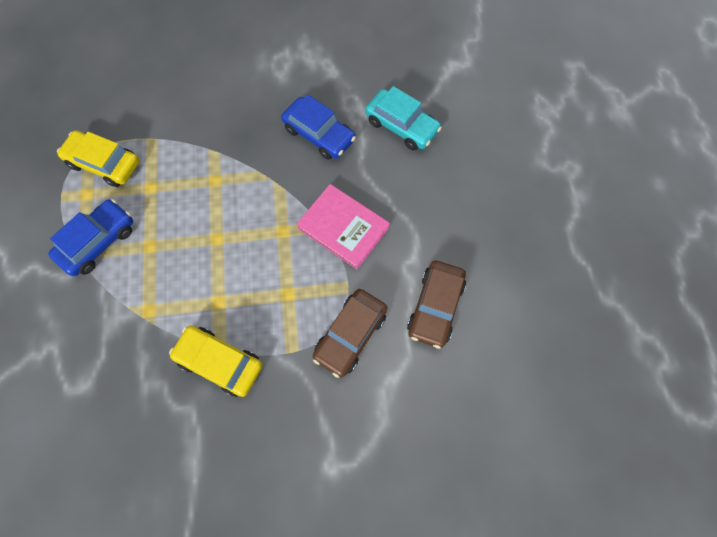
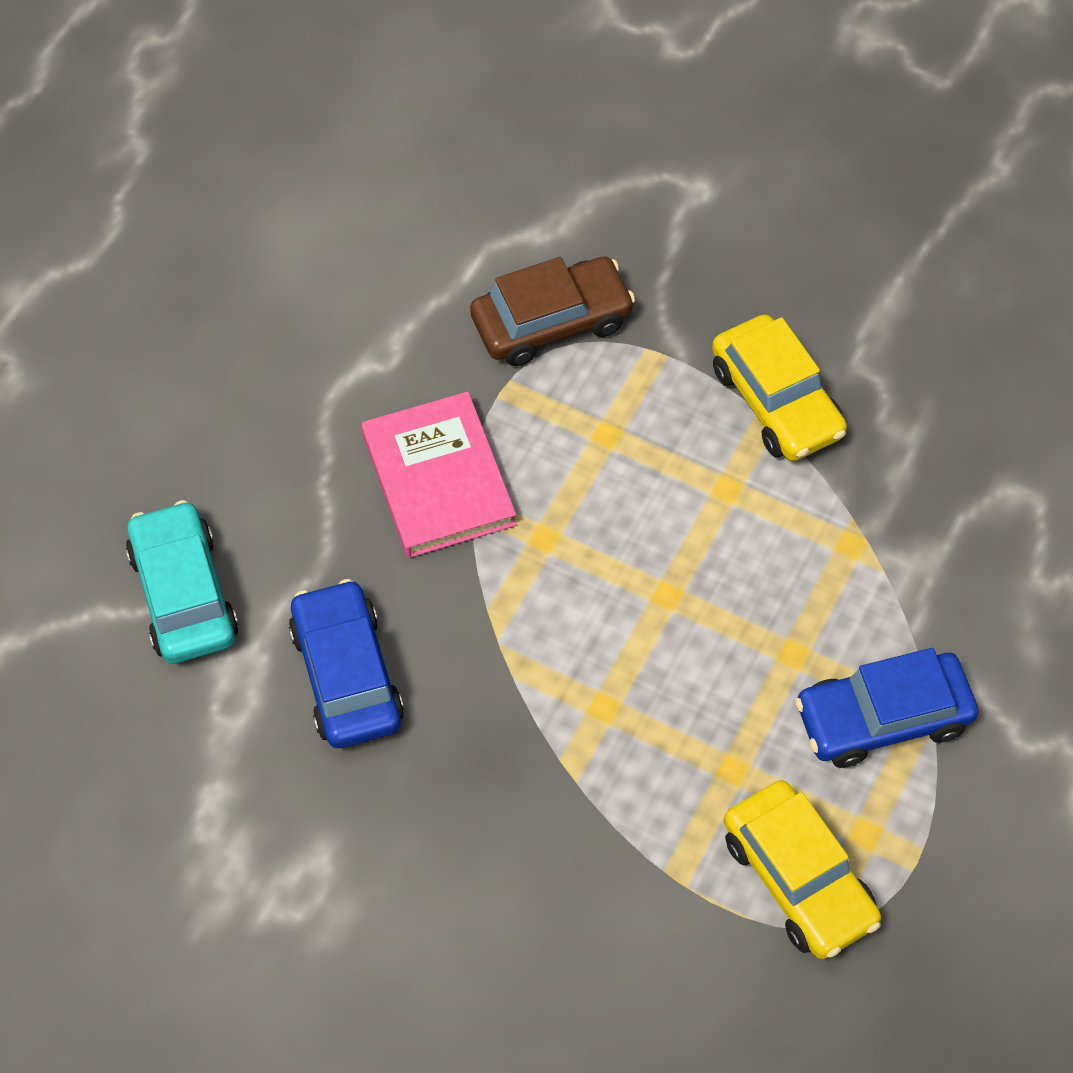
camera: 145 degrees left, 10 degrees down
brown car [407,261,466,349] -> none

